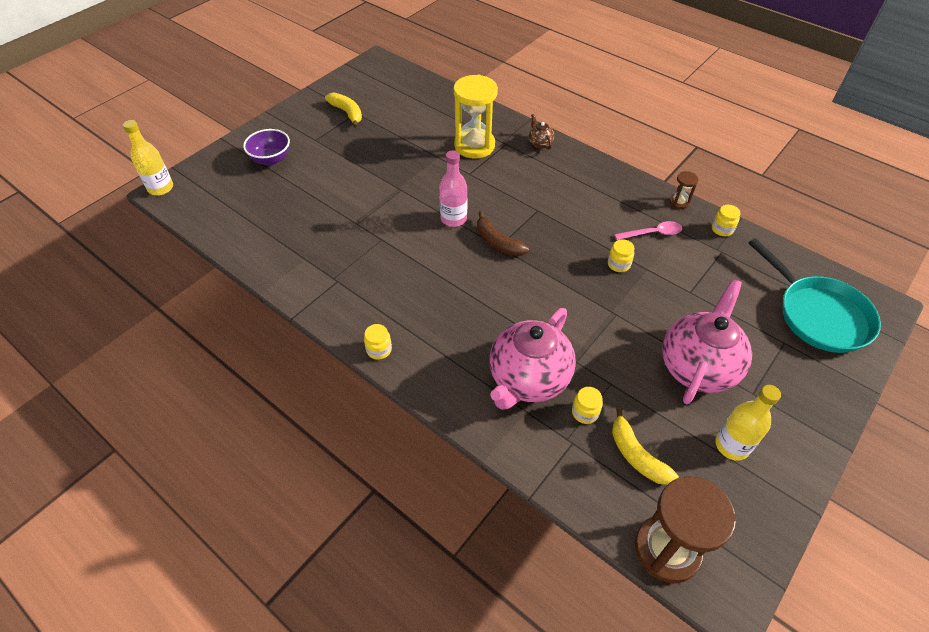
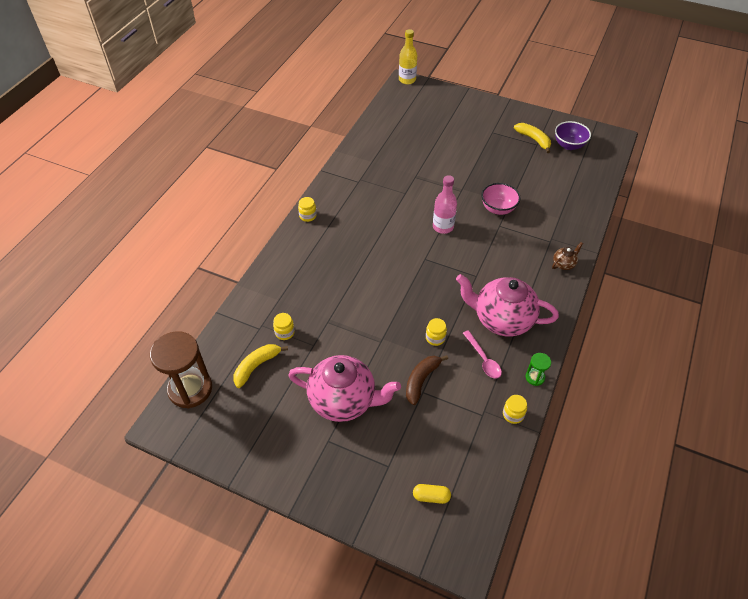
camera: 75 degrees right, 0 degrees up
purple bowl [243,129,290,166] -> purple bowl moved to [555,121,591,150]
yellow banana [325,93,362,128] -> yellow banana turned 75 degrees counterclockwise [514,123,551,153]
yellow hourglass [453,75,498,159] -> none
brown banana [477,211,529,256] -> brown banana moved to [406,355,448,405]
pink teapot [490,308,576,410] -> pink teapot moved to [456,274,559,337]
brown hourglass [669,171,698,209] -> green hourglass [526,353,551,386]
yellow bottle [715,385,781,461] -> none
turquoise pan [748,238,881,353] -> yellow capsule [413,484,451,504]
none -> pink bowl [481,183,521,215]

